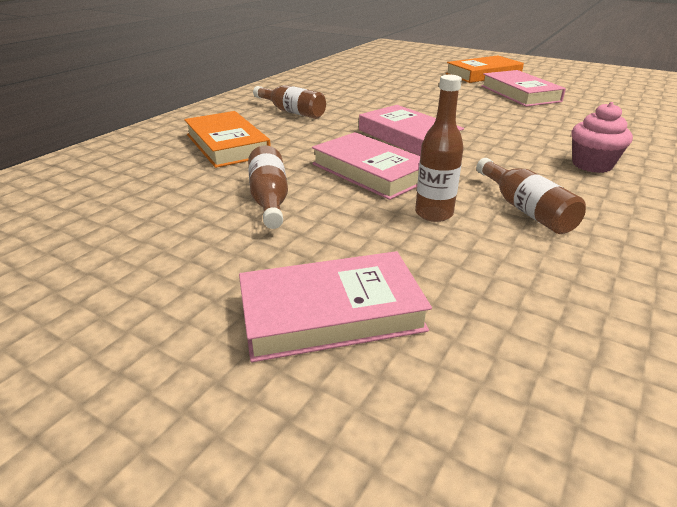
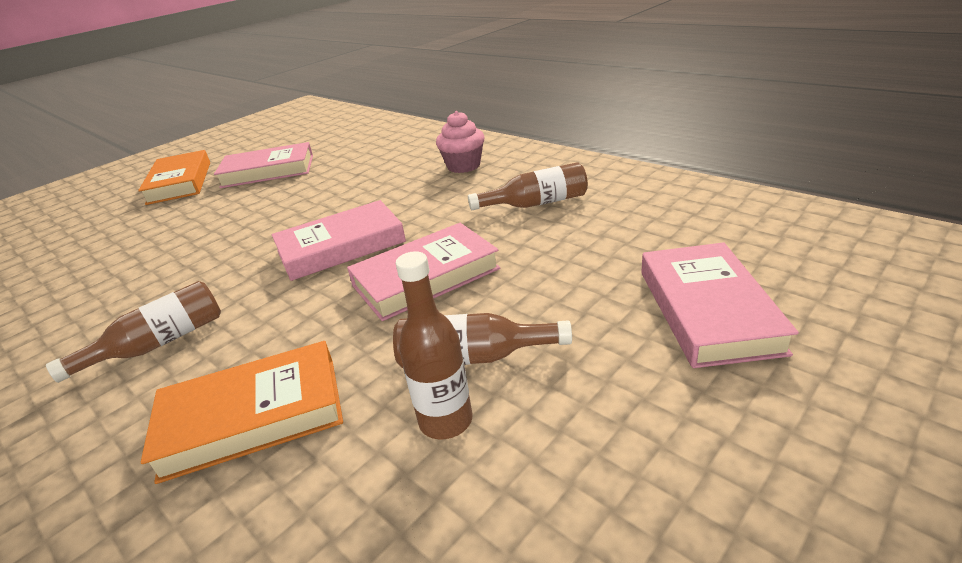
camera: 75 degrees left, 0 degrees up
brown bottle [415,75,464,222] -> brown bottle moved to [395,251,473,439]

